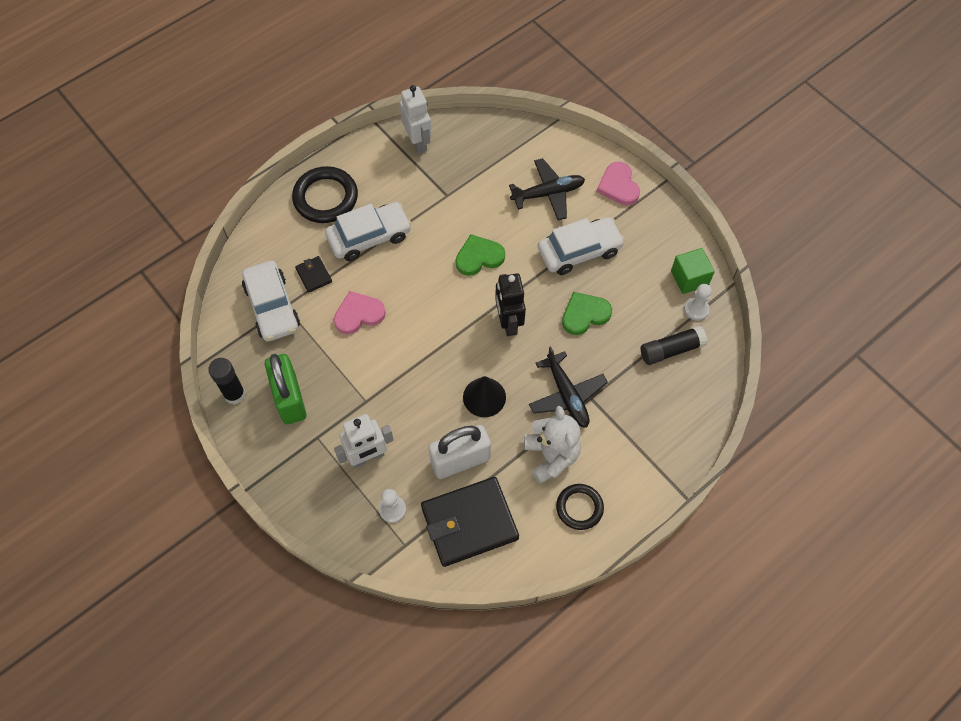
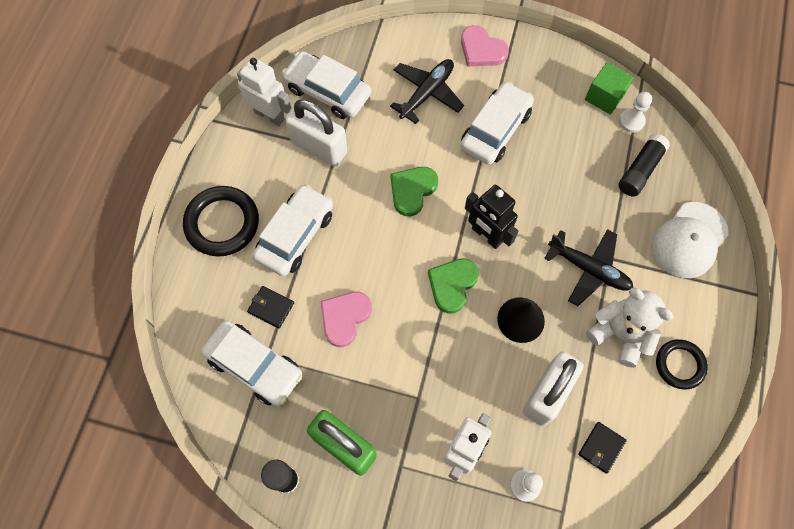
camera: 35 degrees left, 5 degrees up
black wallet [421,477,519,567] -> black wallet [578,422,627,474], size x0.44
green heart [562,292,612,335] -> green heart moved to [428,258,479,314]
none -> white car [282,51,371,119]
none -> white padlock [285,99,347,166]
none -> white cap [651,202,729,278]

